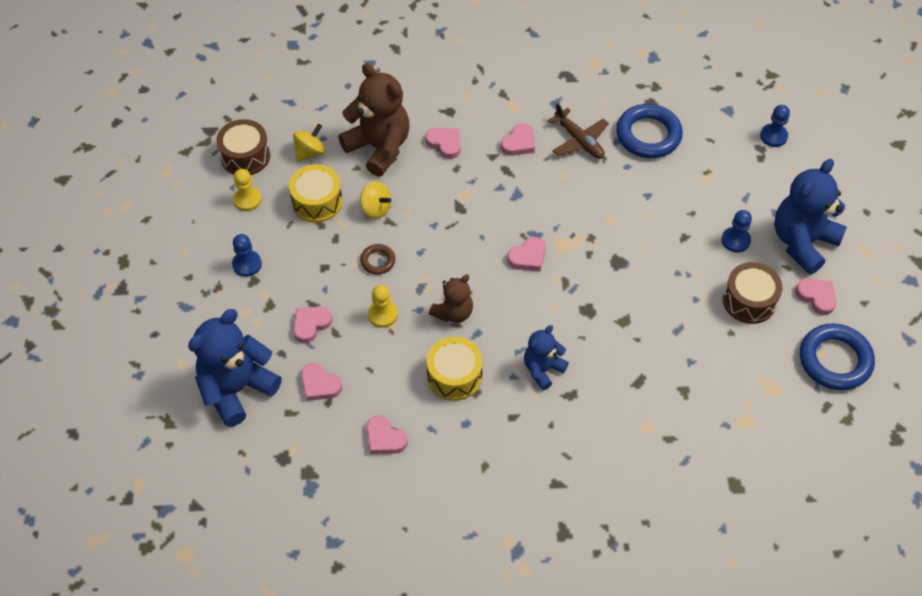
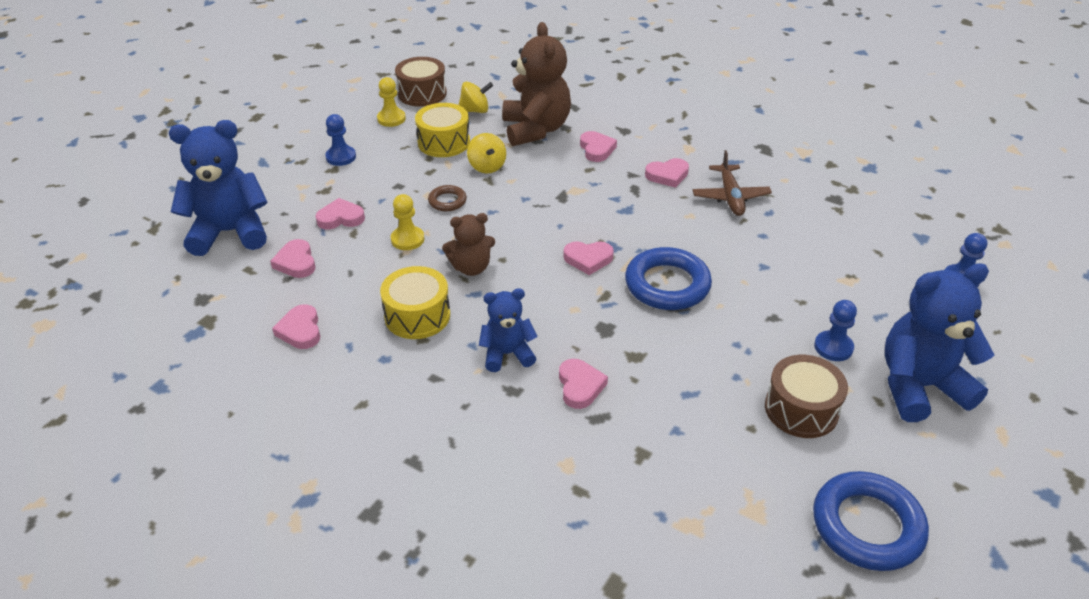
camera: 35 degrees right, 15 degrees down
blue ring [616,104,683,158] -> blue ring moved to [625,247,712,310]
pink heart [796,279,836,315] -> pink heart moved to [559,359,608,409]

